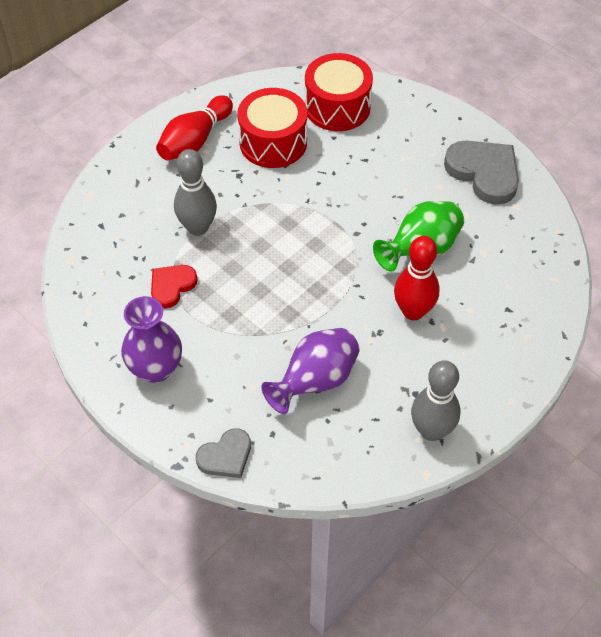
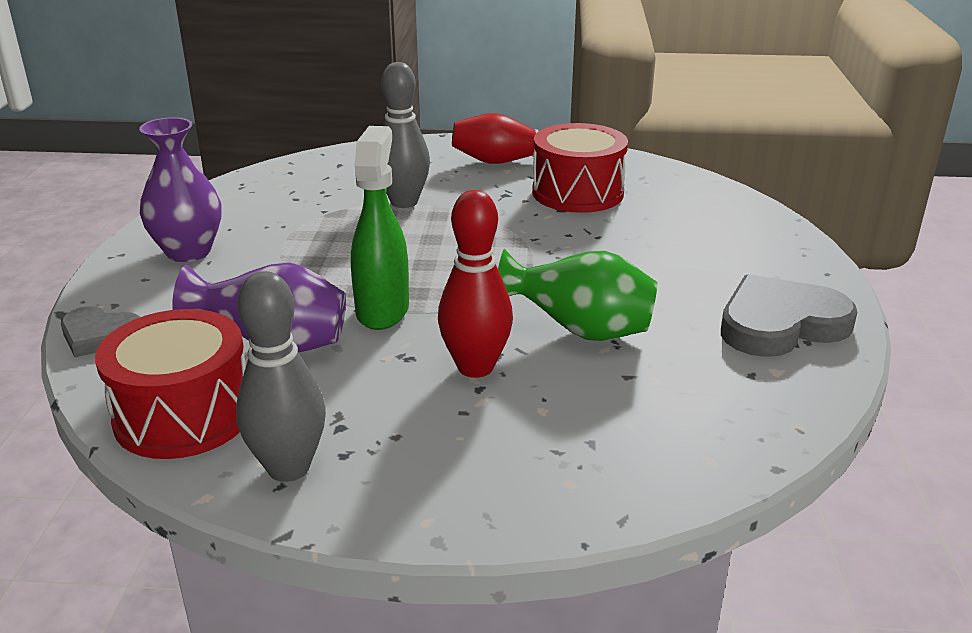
camera: 50 degrees right, 25 degrees down
red heart [151,265,198,309] -> none
red drum [305,53,373,131] -> red drum moved to [95,309,246,459]
grey heart [444,141,519,205] -> grey heart turned 120 degrees counterclockwise [721,274,857,357]
none -> green spray bottle [351,126,409,330]

